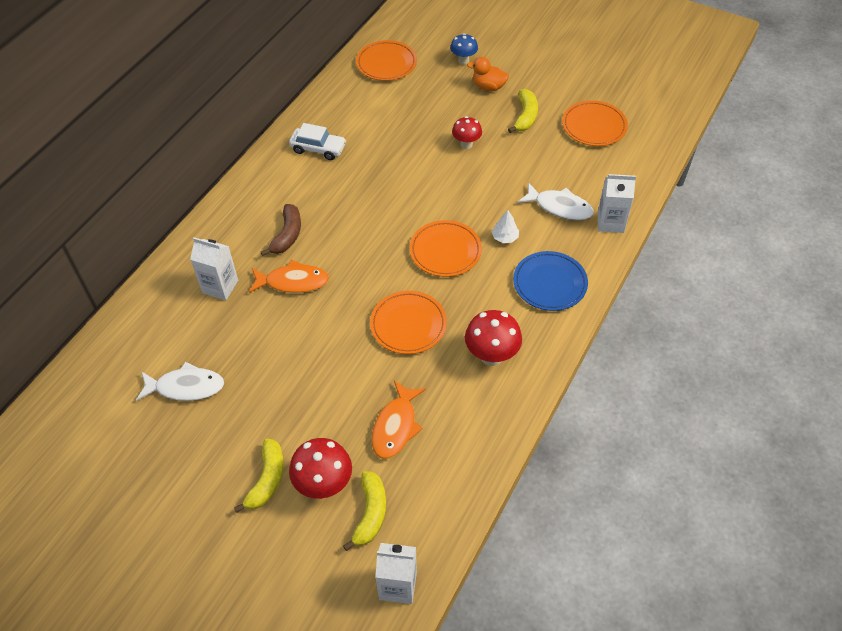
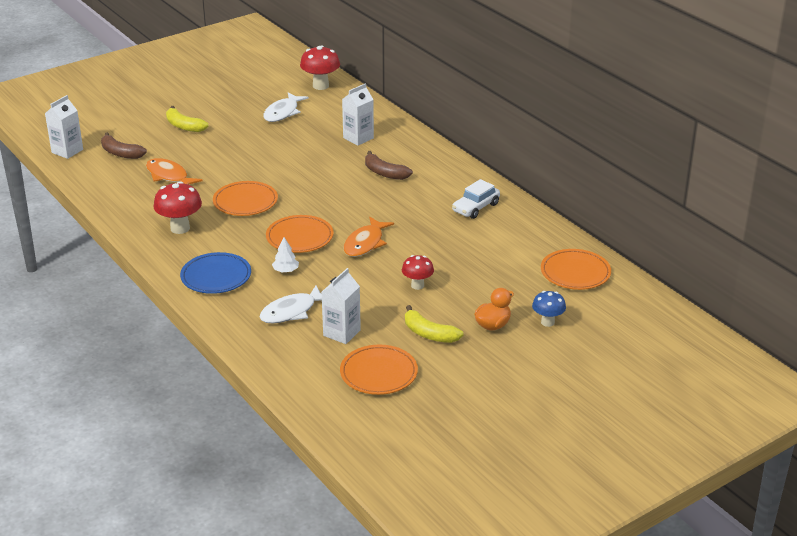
camera: 115 degrees right, 20 degrees down
orange fish [249,260,329,293] -> orange fish moved to [343,217,394,257]
red mushroom [289,438,352,499] -> red mushroom moved to [300,46,340,90]
yellow banana [343,471,386,551] -> brown banana [101,132,147,159]
white carton [598,174,636,233] -> white carton moved to [321,268,361,344]

